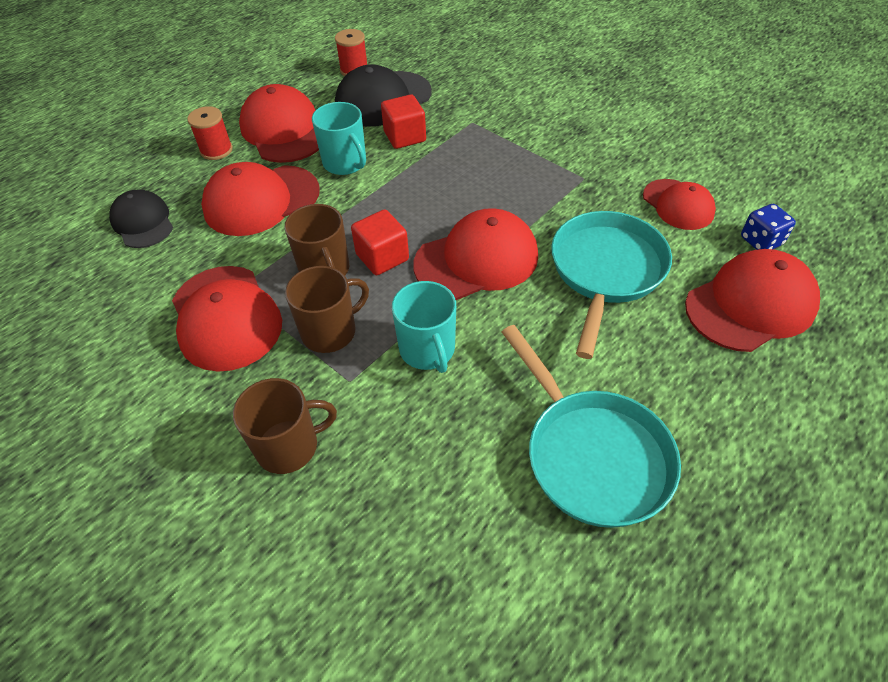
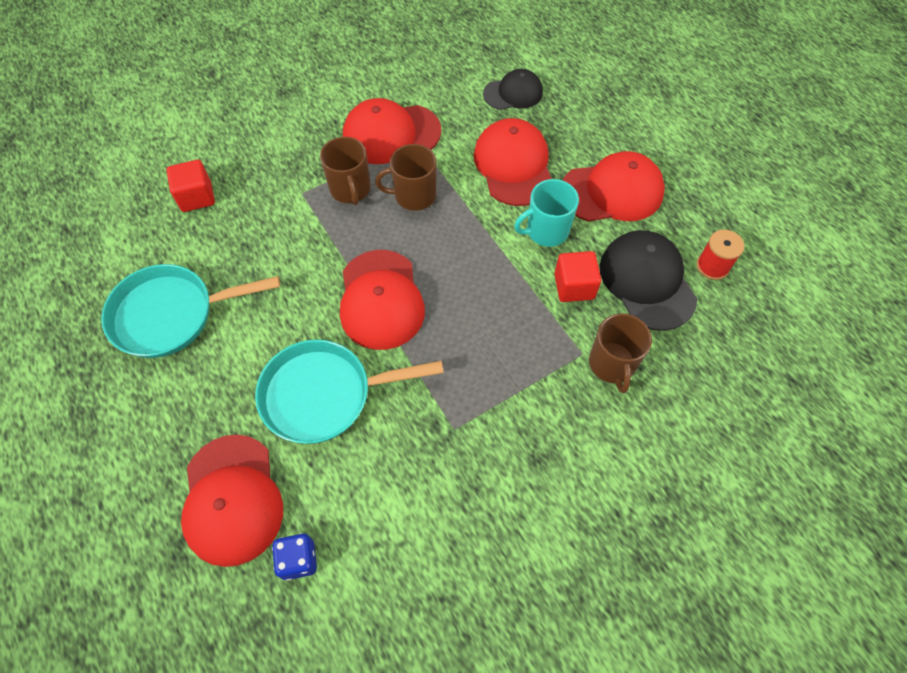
camera: 105 degrees right, 10 degrees up
red spool [187,106,233,160] -> none
brown mug [233,378,337,474] -> brown mug moved to [589,314,652,393]
red cube [351,209,409,275] -> red cube moved to [166,160,215,212]
turquoise mug [392,281,456,373] -> none
turquoise pan [551,211,672,359] -> turquoise pan turned 135 degrees clockwise [255,339,444,444]
red cap [643,179,716,230] -> none

